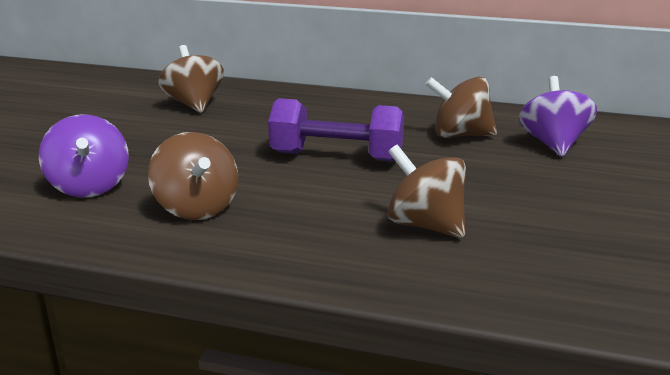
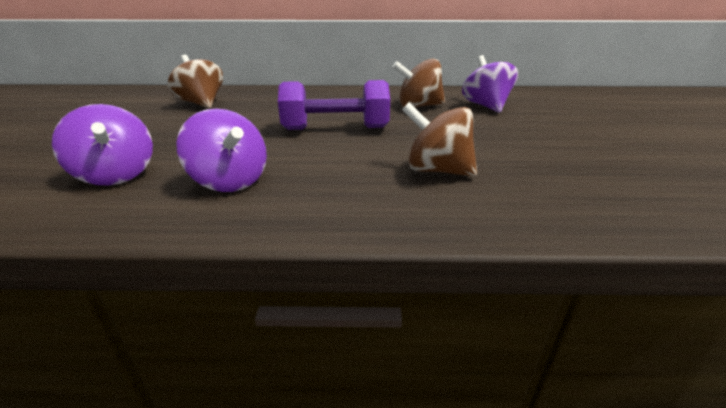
camera: 15 degrees left, 5 degrees up
brown spinning top [148,132,238,220] -> purple spinning top [176,108,267,192]

